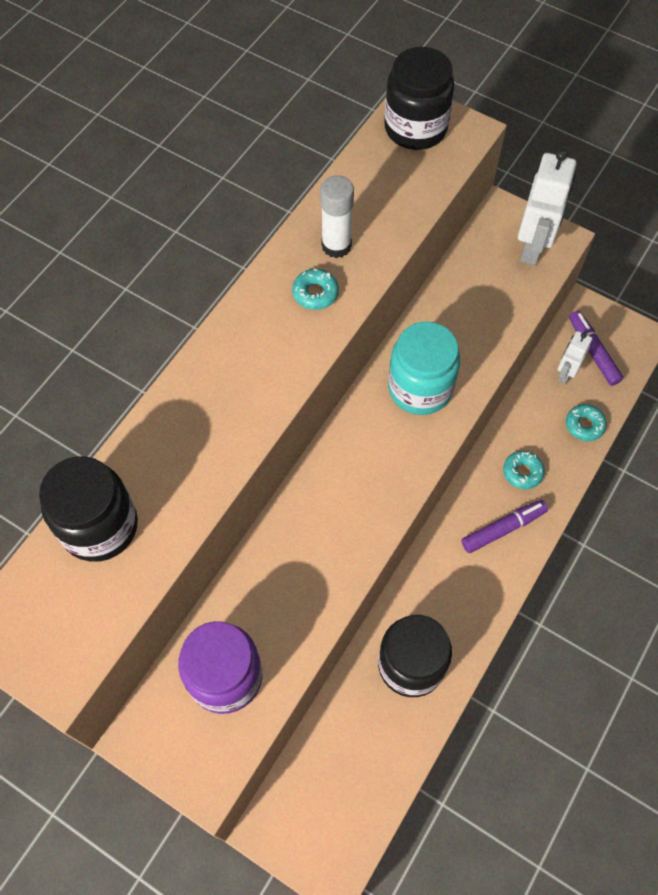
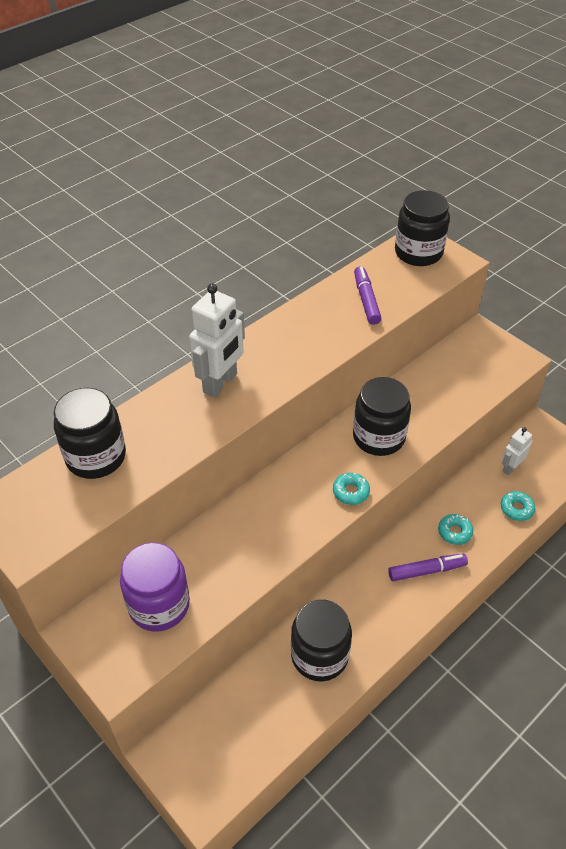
camera: 15 degrees right, 15 degrees down
turquoise donut [292,269,339,310] -> turquoise donut moved to [333,473,370,505]
white glue stick [320,175,354,258] -> none
turquoise jar [388,322,460,415] -> black jar [353,377,411,456]
white robot [518,149,576,265] -> white robot moved to [189,284,245,398]
purple marker [569,311,623,386] -> purple marker moved to [354,266,382,325]

